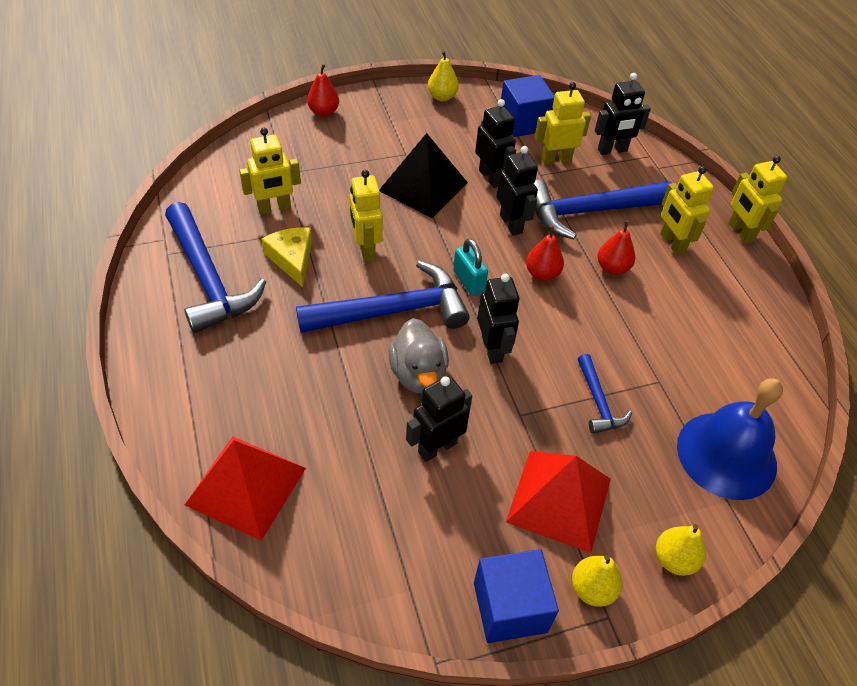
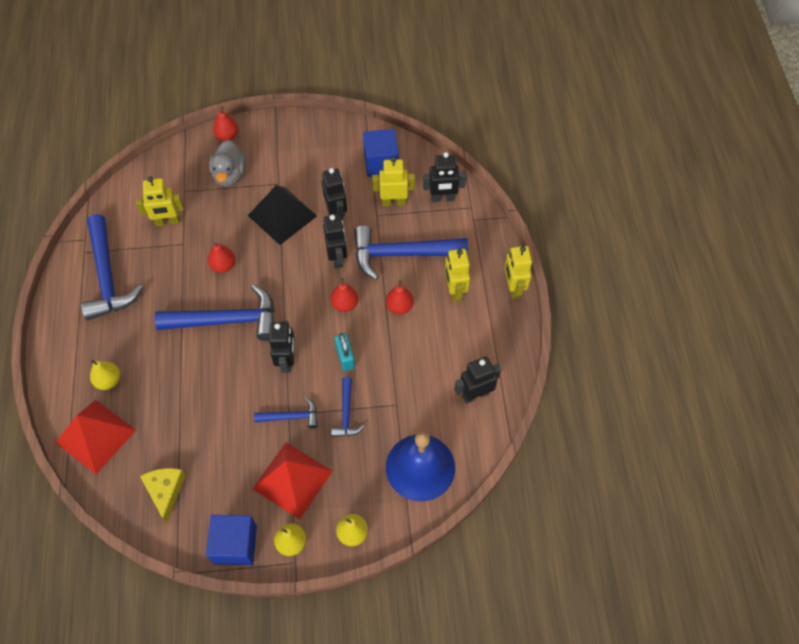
camera: 15 degrees right, 10 degrees up
yellow cheese [261,227,312,287] -> yellow cheese moved to [140,468,186,523]
yellow robot [349,170,383,261] -> red pear [208,242,235,273]
grey duck [388,318,449,393] -> grey duck moved to [209,140,246,187]
black robot [406,376,472,462] -> black robot moved to [454,356,501,404]
yellow pear [428,50,459,101] -> yellow pear moved to [90,359,120,390]
turquoise padlock [453,238,488,296] -> turquoise padlock moved to [335,333,355,371]
none -> blue hammer [254,397,318,428]

